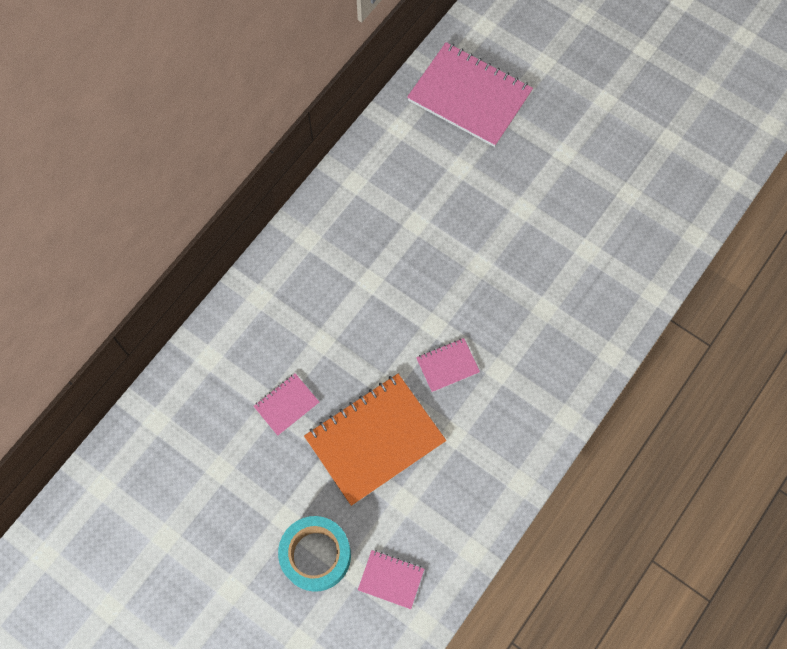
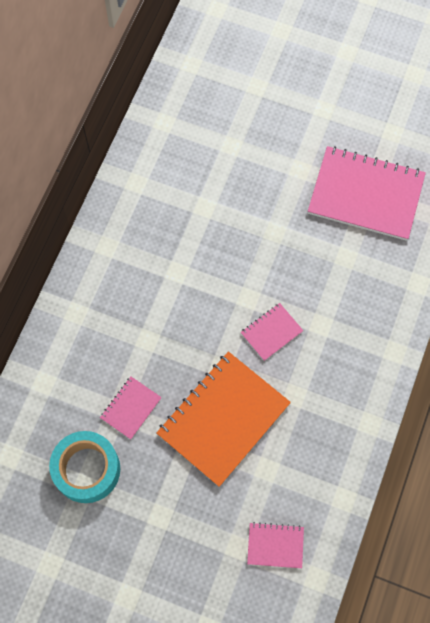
camera: 15 degrees left, 0 degrees up
turquoise tape [278,516,351,592] -> turquoise tape moved to [49,431,120,503]
pink notebook [407,42,533,147] -> pink notebook moved to [308,146,426,241]

